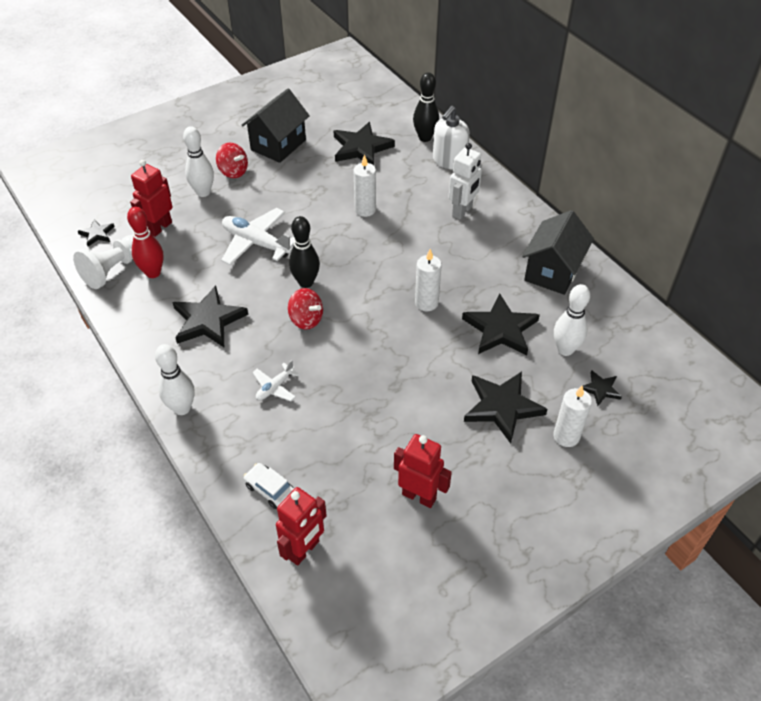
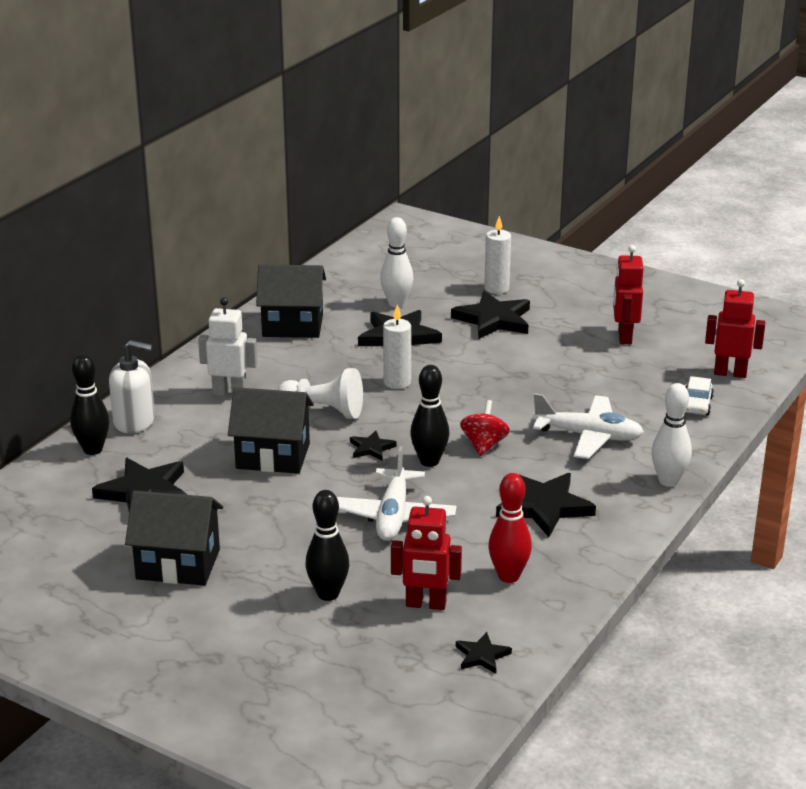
camera: 115 degrees left, 20 degrees down
white pawn [73,235,133,289] -> white pawn moved to [277,368,363,419]
white bowling pin [183,126,214,197] -> black bowling pin [306,490,349,601]
red spinning top [216,143,248,178] -> none
white plane [252,360,299,401] -> white plane [532,393,644,459], size x1.89
white candle [354,154,376,217] -> black house [228,387,314,474]
black star [583,370,622,406] -> black star moved to [350,431,396,460]

